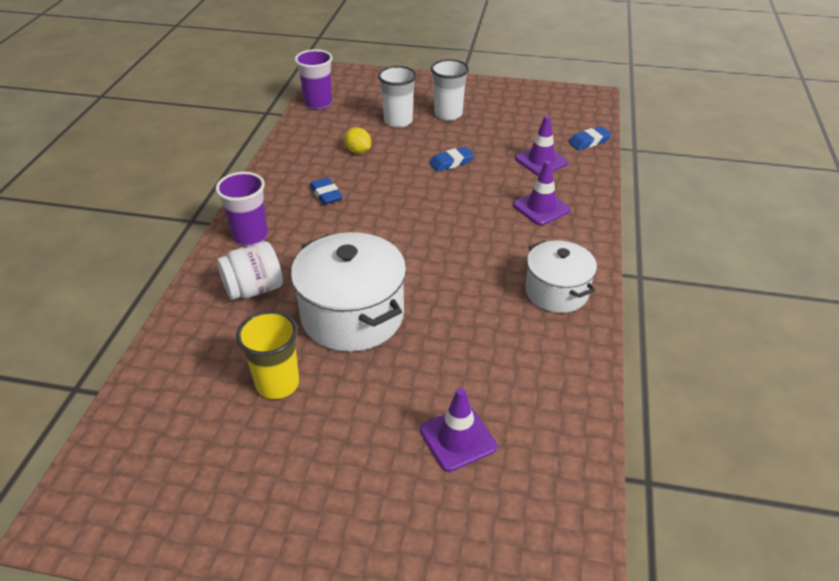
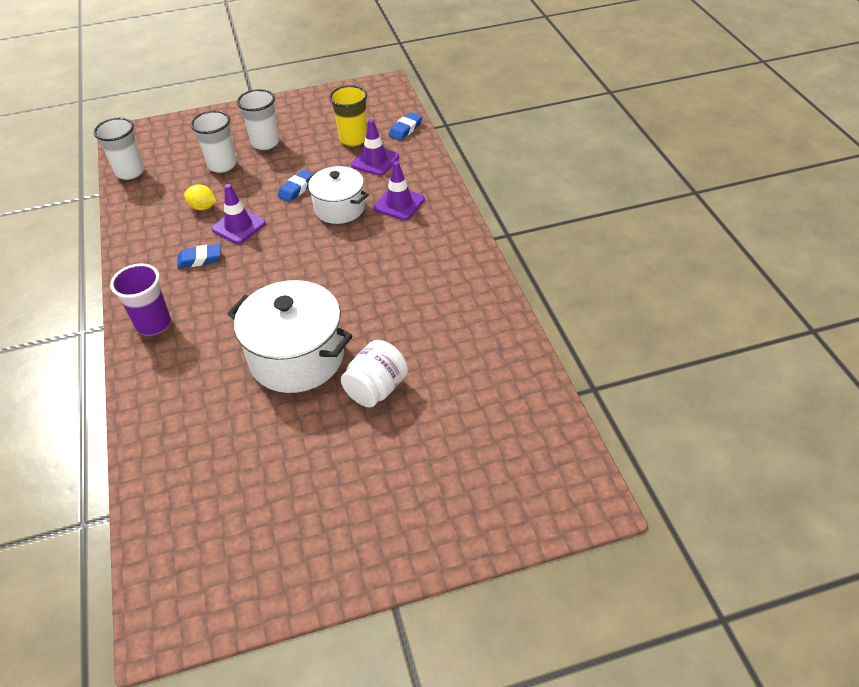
camera: 25 degrees left, 5 degrees up
white jar [217,241,283,300] -> white jar moved to [341,340,408,408]
yellow cup [236,311,299,400] -> yellow cup moved to [329,85,367,146]
purple cup [295,49,332,110] -> white cup [94,118,144,180]
blue eraser [310,177,343,205] -> blue eraser turned 45 degrees counterclockwise [177,244,221,268]
purple traffic cone [420,388,497,472] -> purple traffic cone moved to [211,184,266,244]
white pot [525,241,597,313] -> white pot moved to [305,166,369,224]

